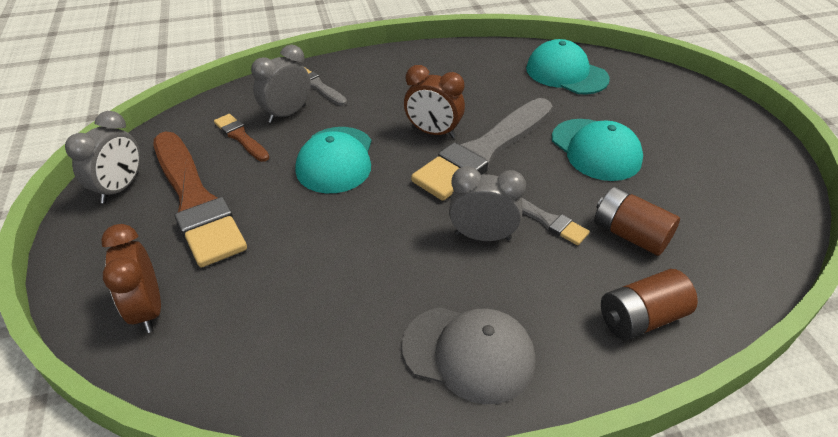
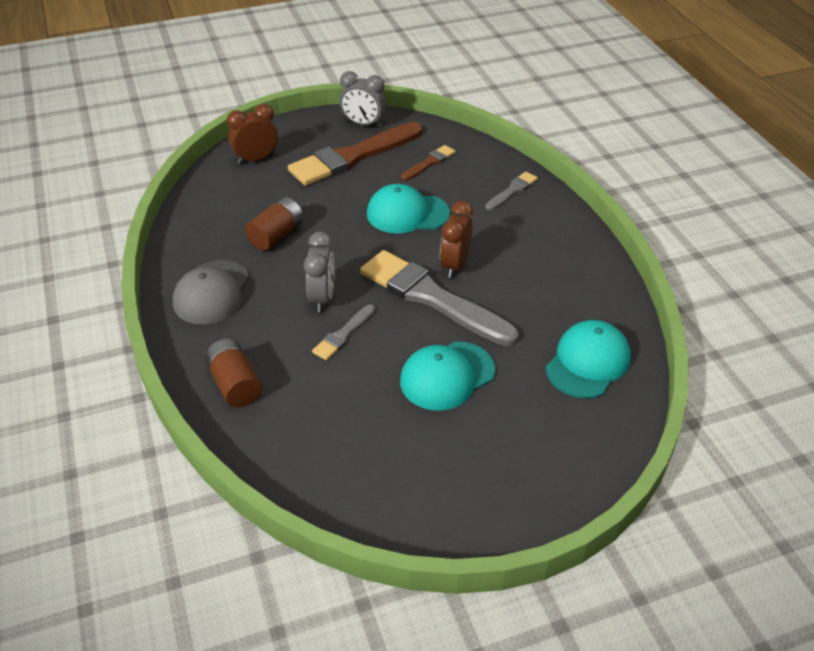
camera: 85 degrees right, 0 degrees up
grey clock [251,45,311,123] -> none
brown battery [594,186,680,256] -> brown battery moved to [245,197,303,251]

